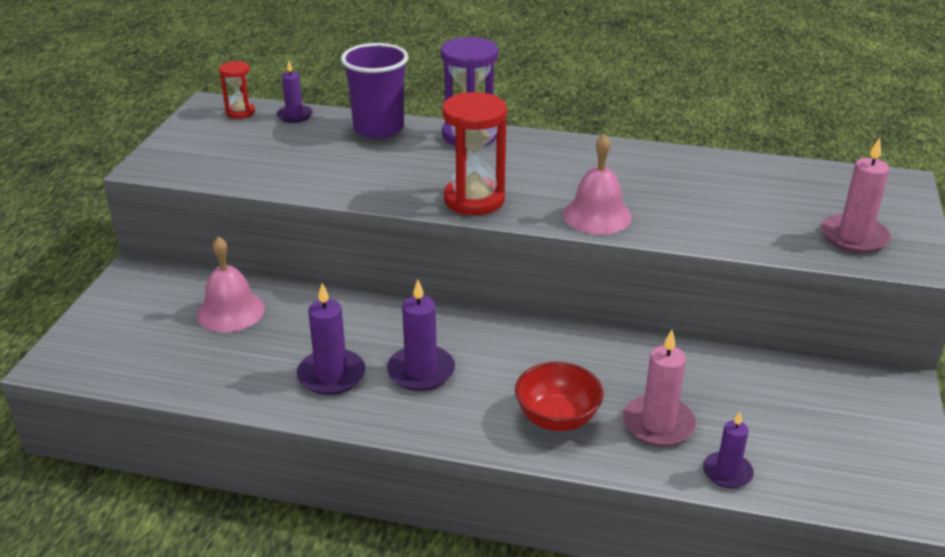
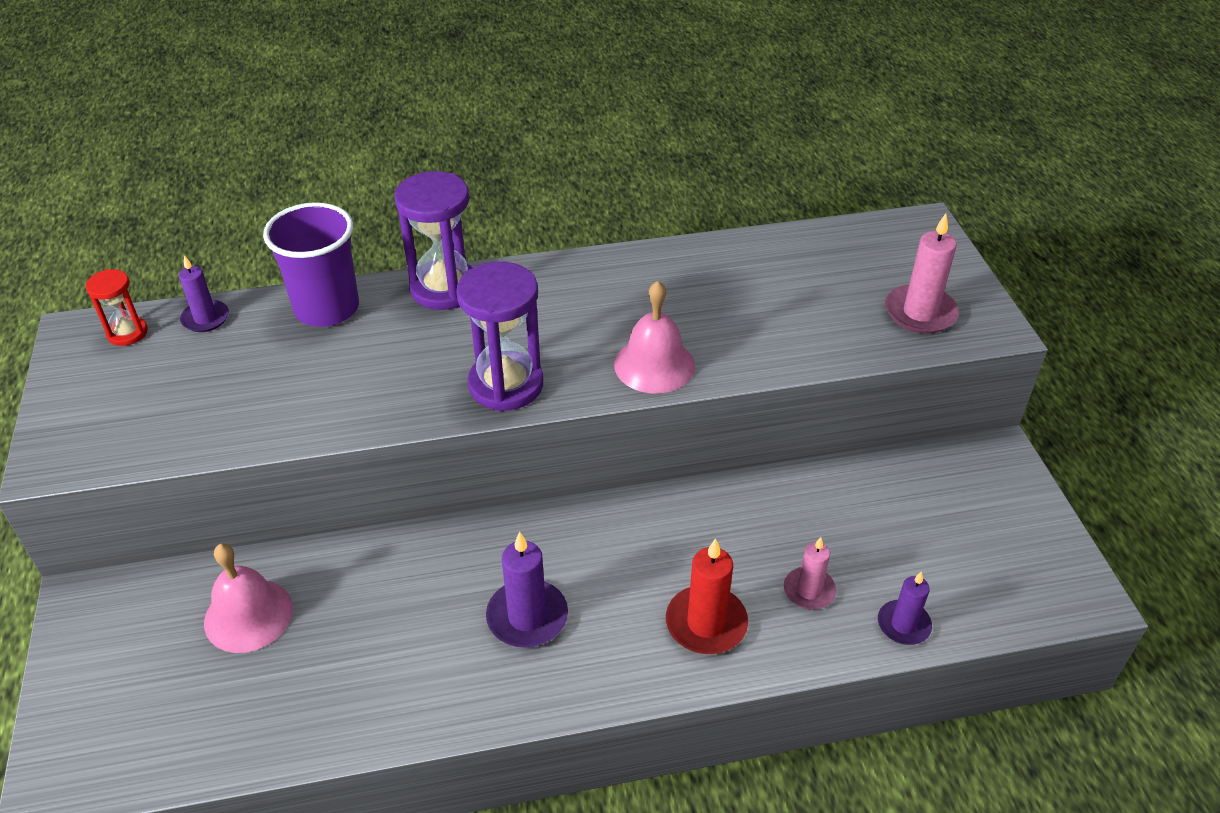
camera: 25 degrees left, 10 degrees up
purple candle [297,283,365,395] -> none
red hourglass [442,92,507,215] -> purple hourglass [456,262,543,411]
red bowl [515,362,603,431] -> red candle [666,538,748,654]
pink candle [623,330,696,446] -> pink candle [784,537,836,610], size x0.65

